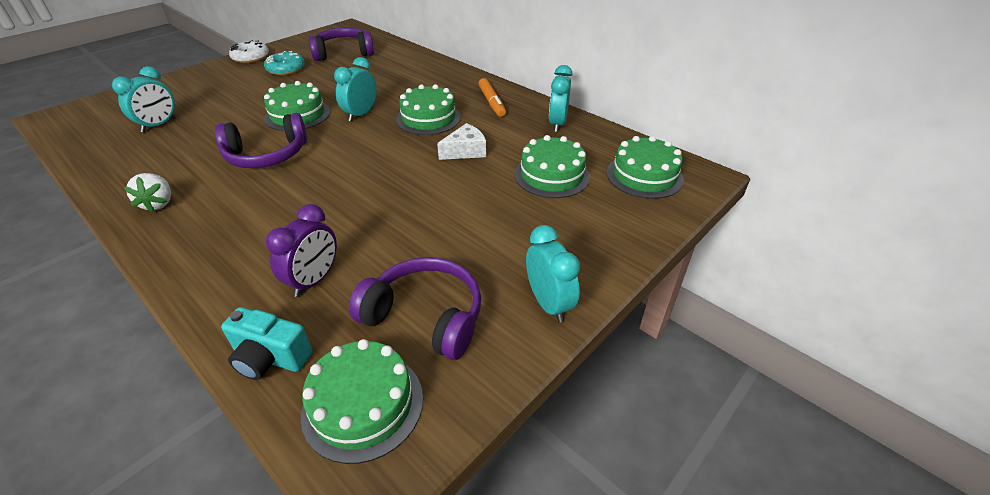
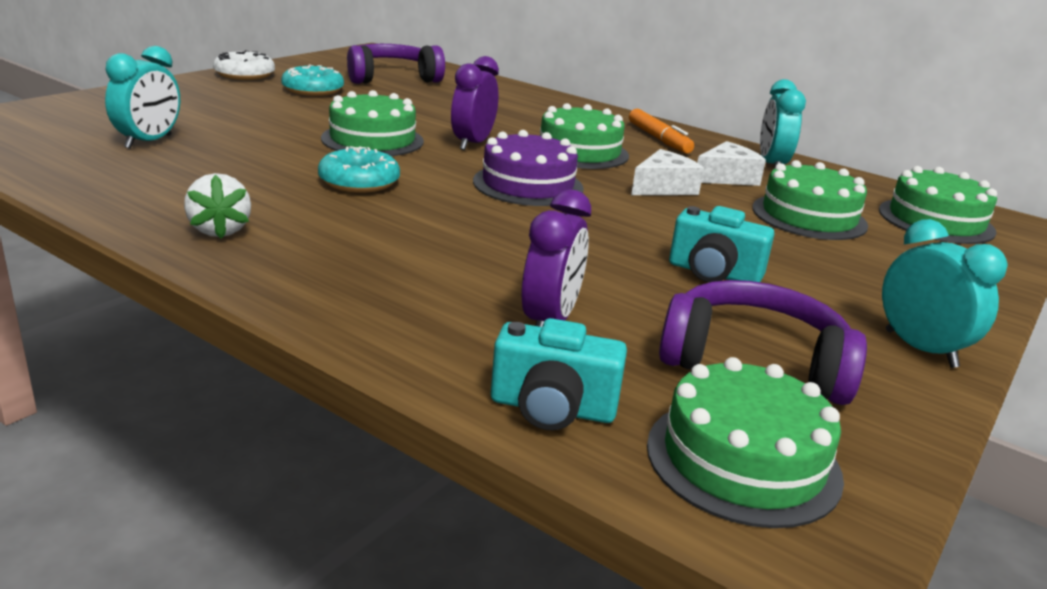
camera: 10 degrees left, 15 degrees down
purple headphones [215,113,307,168] -> turquoise donut [318,146,400,193]
turquoise clock [334,57,377,122] -> purple clock [451,56,499,150]
none -> purple cake [473,130,584,206]
none -> turquoise camera [669,206,774,282]
none -> white cheese [697,141,766,186]

